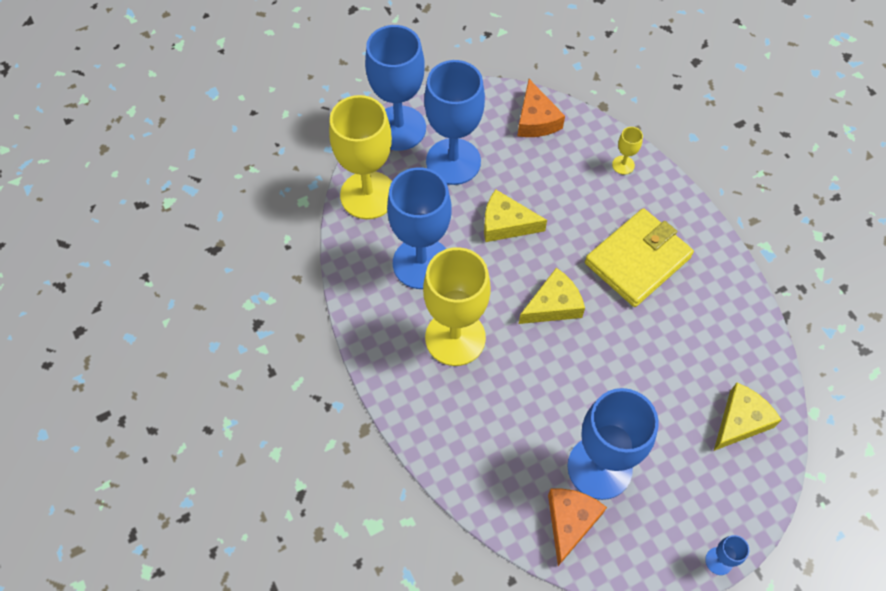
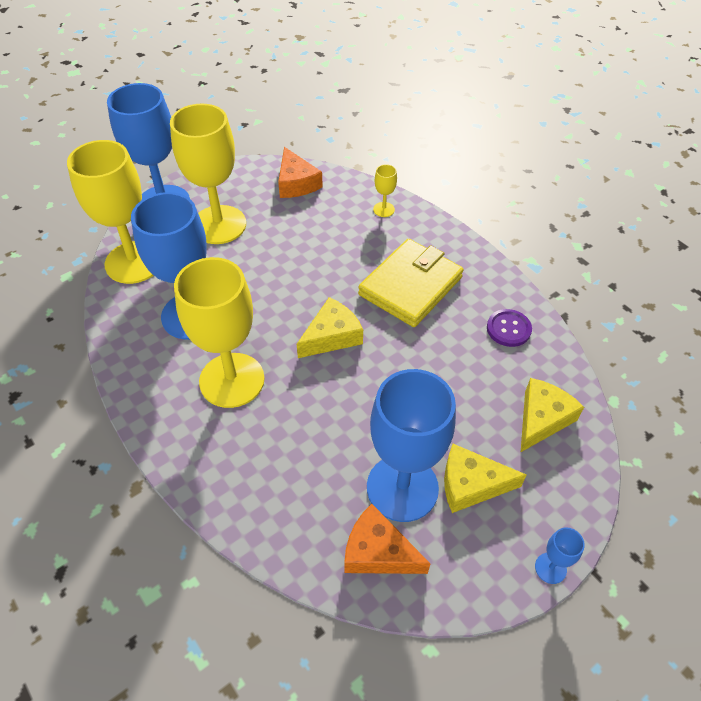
camera: 10 degrees left, 10 degrees down
blue goblet [424,60,485,185] -> yellow goblet [170,103,246,244]
yellow cheese [484,190,547,242] -> yellow cheese moved to [444,444,527,513]
orange cheese [548,489,607,566] -> orange cheese turned 75 degrees counterclockwise [344,504,430,574]
none -> purple button [487,309,532,347]

